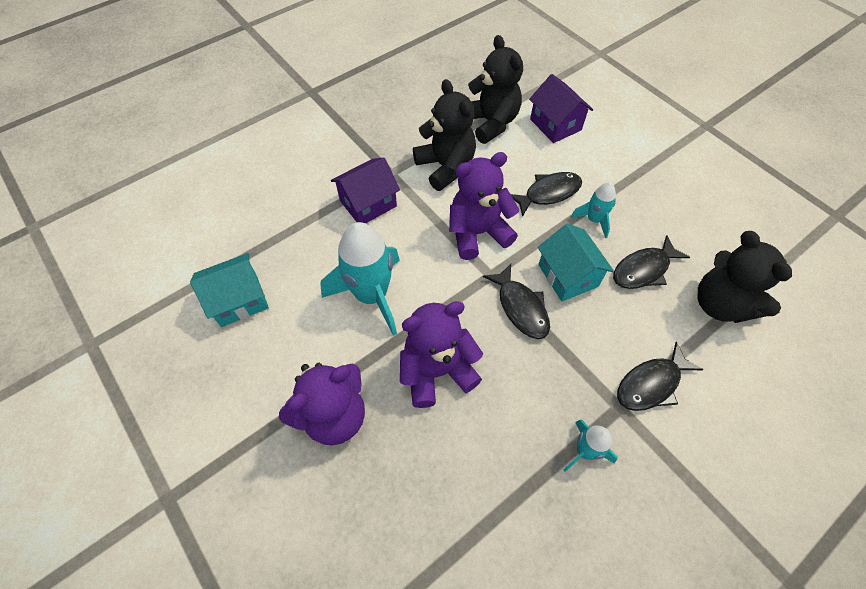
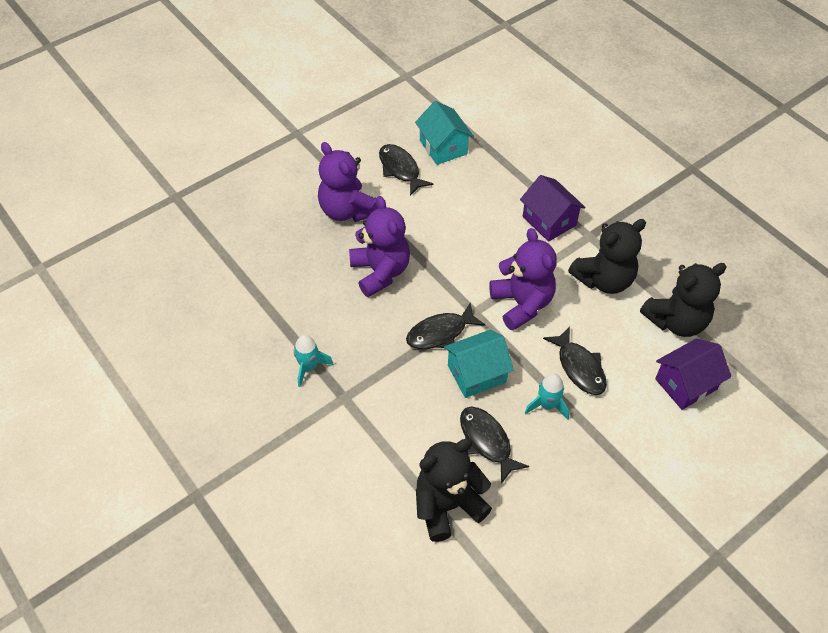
camera: 90 degrees right, 5 degrees down
turquoise rocket [320,222,400,336] -> none
black fish [617,341,703,411] -> black fish moved to [379,144,433,196]

